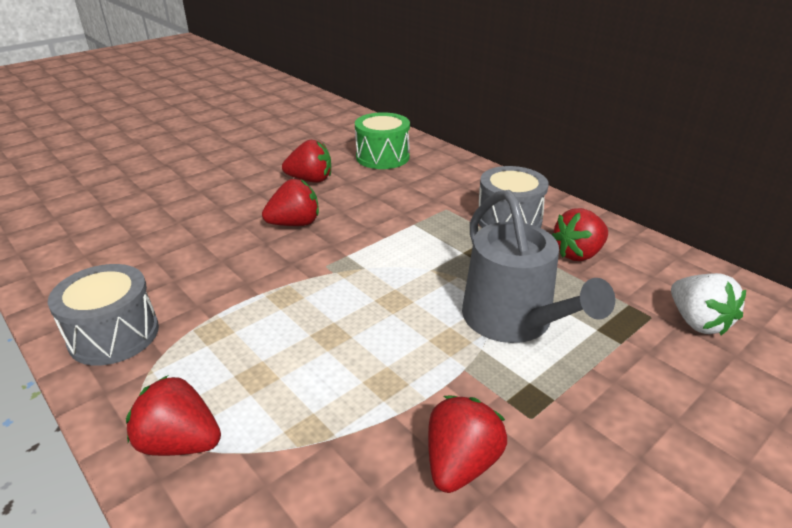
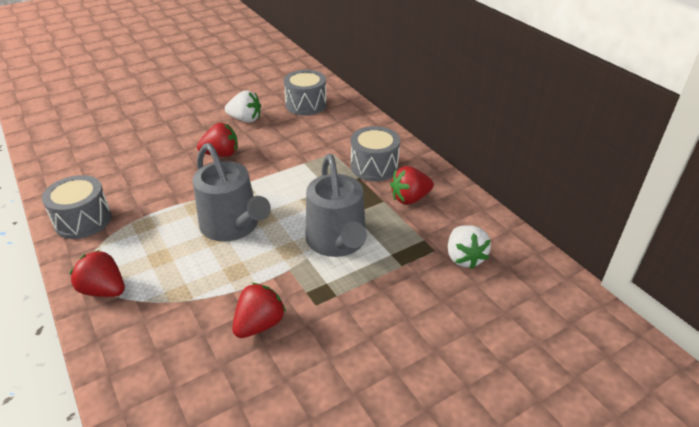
camera: 10 degrees right, 5 degrees up
red strawberry [282,140,331,183] -> white strawberry [225,90,261,123]
green drum [355,112,410,169] -> grey drum [284,70,327,115]
none -> grey watering can [193,143,271,242]

